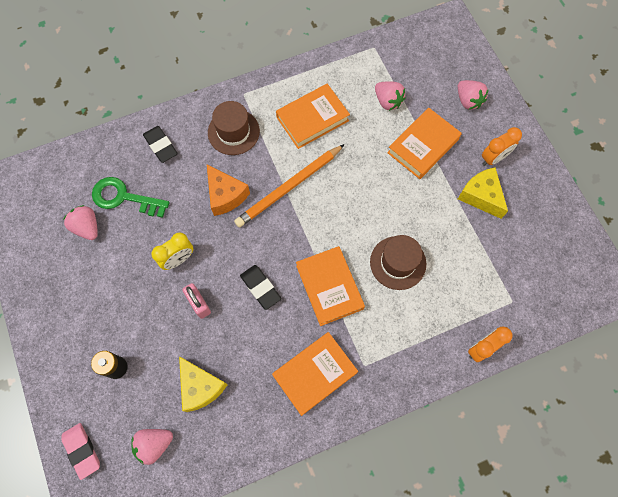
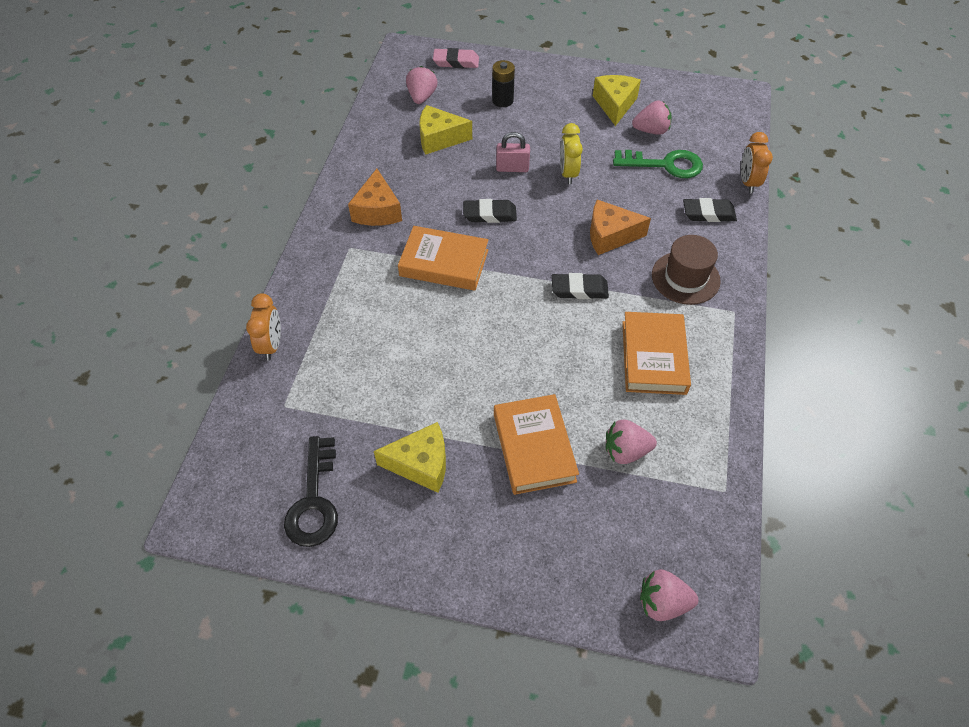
camera: 125 degrees right, 15 degrees down
green key [92,177,169,218] -> green key turned 45 degrees clockwise [613,150,703,178]
orange pencil [234,144,345,228] -> black eraser [552,273,609,299]
orange book [272,332,358,416] -> orange cheese [348,169,402,226]
brown hat [370,235,426,290] -> none
pink strawberry [458,80,489,110] -> pink strawberry moved to [640,569,699,621]
orange clock [482,127,522,166] -> orange clock moved to [741,132,773,193]
none -> black key [284,436,338,547]
none -> yellow cheese [593,75,641,126]

